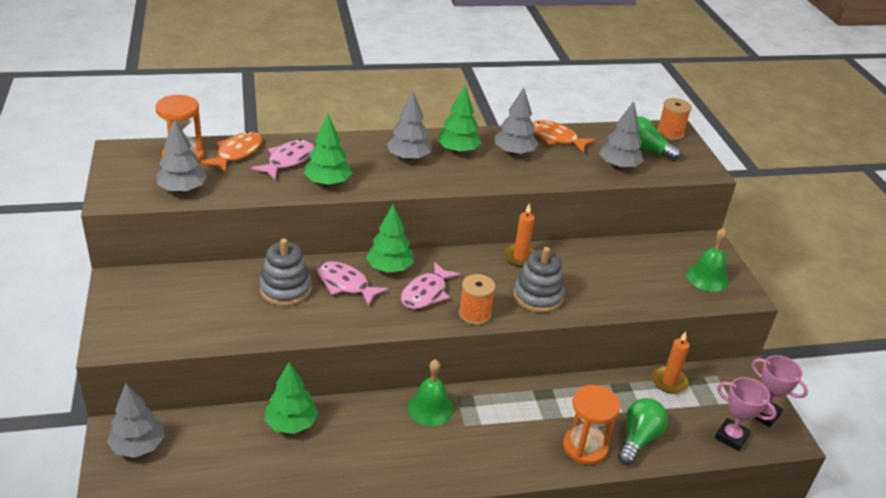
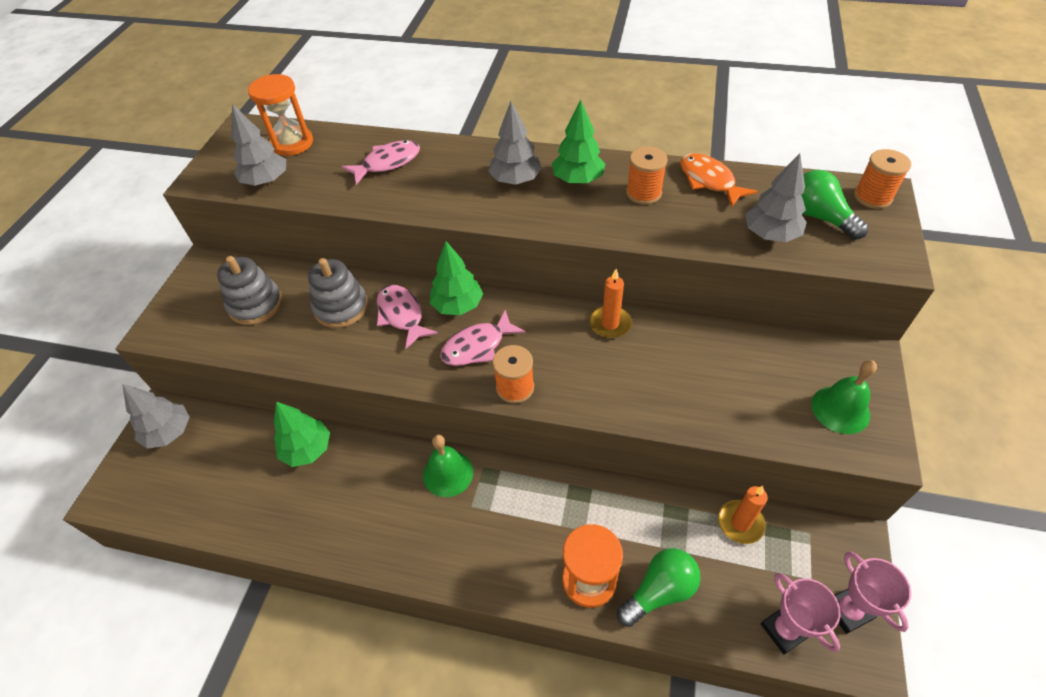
camera: 30 degrees right, 15 degrees up
orange fish [200,132,262,173] -> none
green tree [304,114,352,186] -> none
grey tree [495,87,539,156] -> orange spool [626,147,668,205]
grey stacking toy [513,247,565,313] -> grey stacking toy moved to [217,256,282,325]

